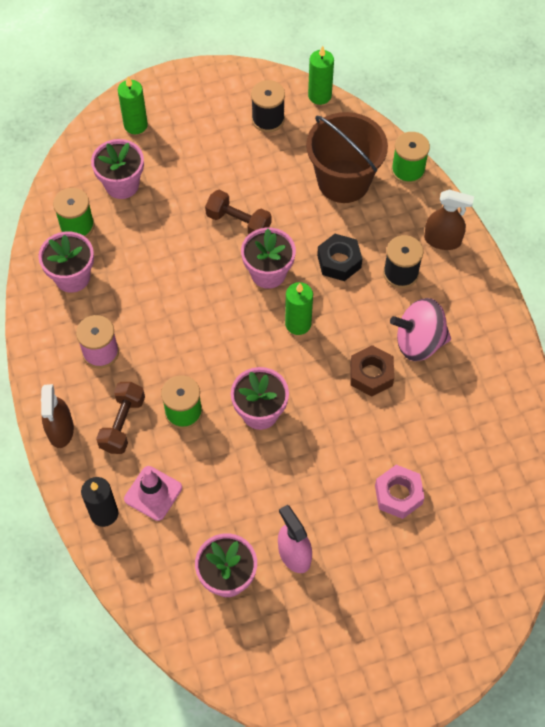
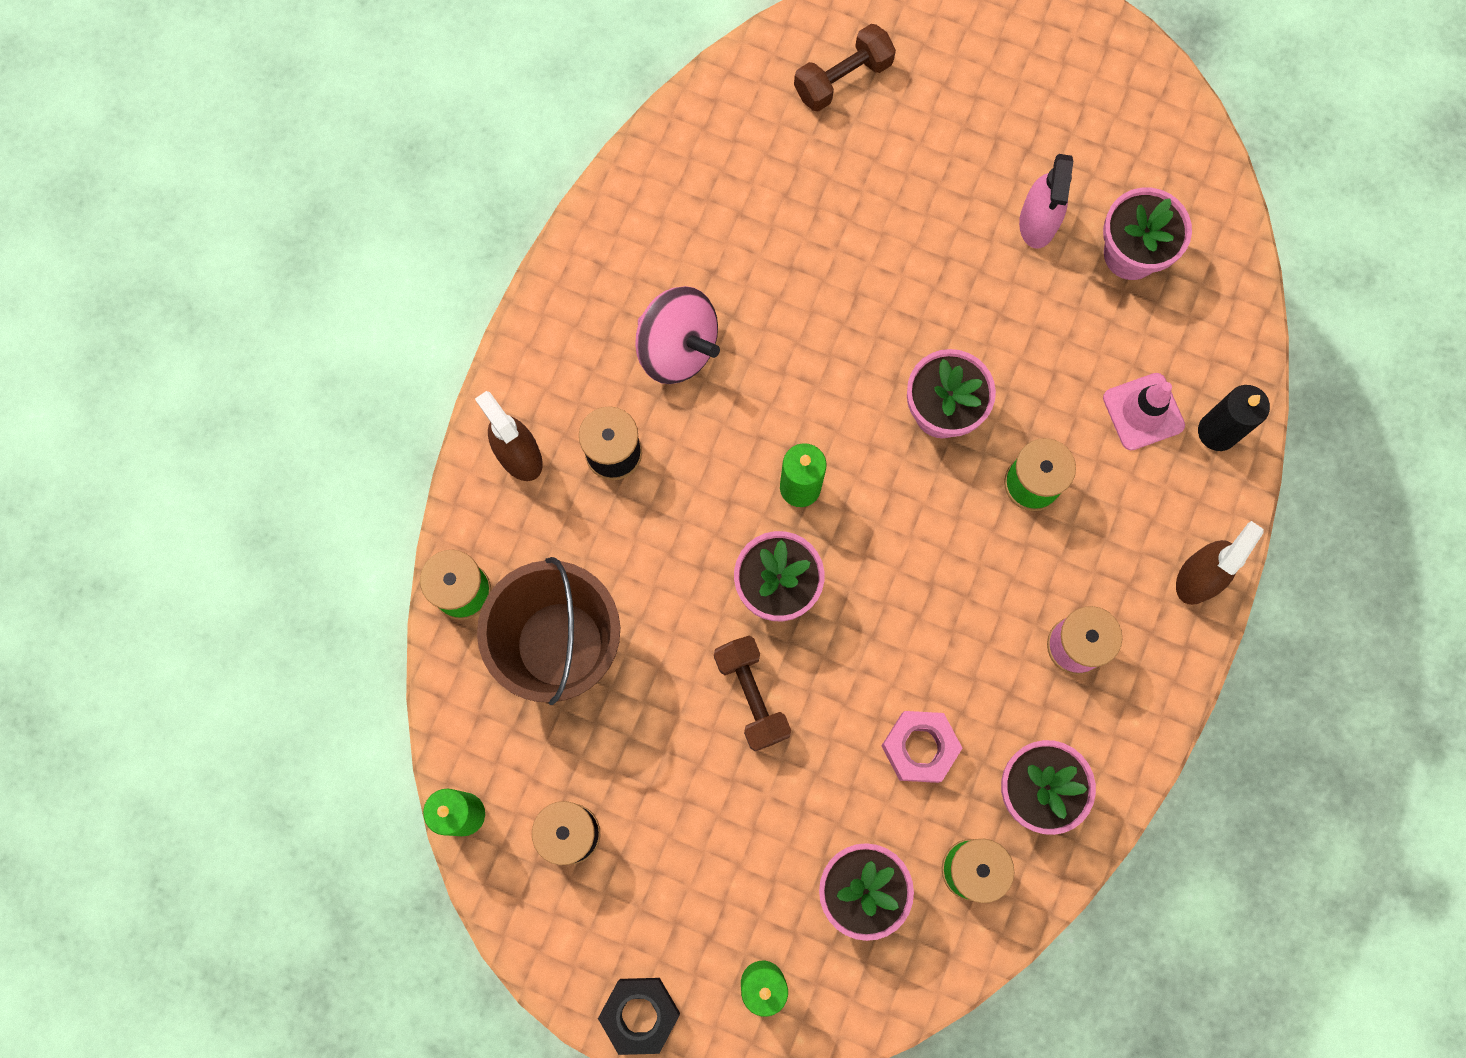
camera: 140 degrees left, 15 degrees up
brown dumbbell [96,382,145,454] -> brown dumbbell moved to [794,24,896,111]
black nut [317,234,362,281] -> black nut moved to [598,978,680,1055]
brown nut [350,345,394,397] -> none
pink nut [375,465,425,519] -> pink nut moved to [881,711,962,783]

